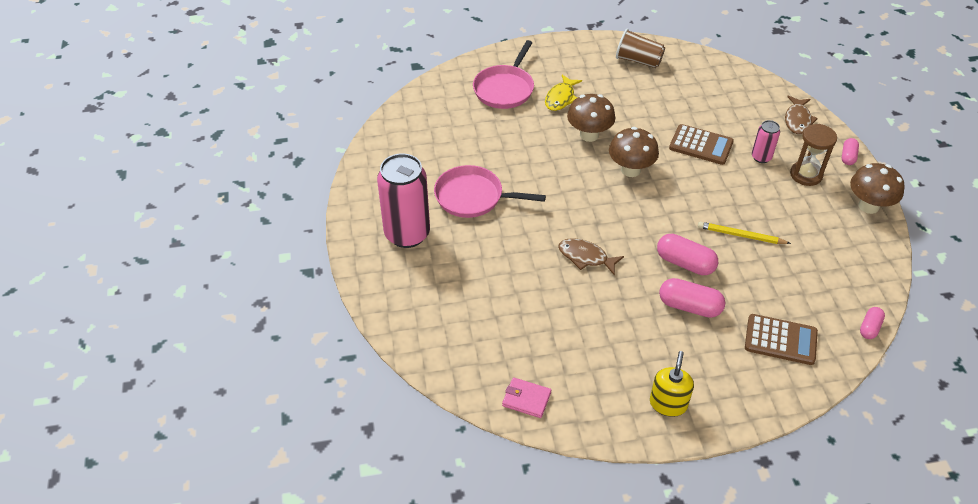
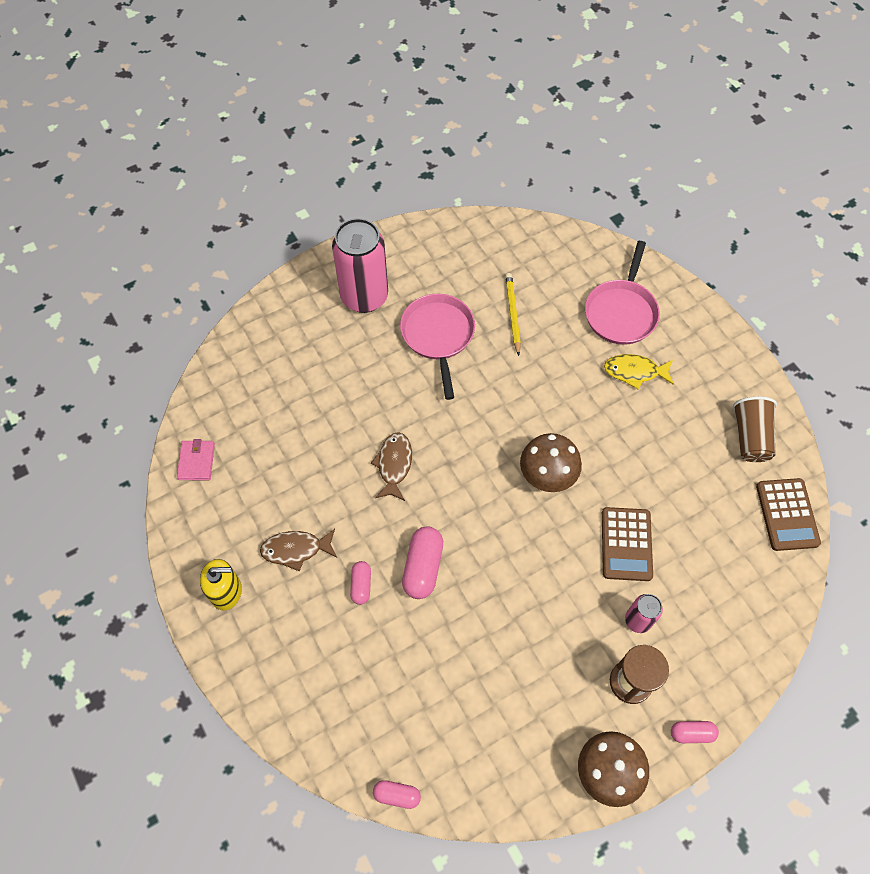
camera: 70 degrees right, 15 degrees up
pink pan [473,40,534,109] -> pink pan turned 75 degrees counterclockwise [585,241,660,345]
brown mushroom [567,94,615,142] -> none
pink capsule [659,278,725,318] -> pink capsule [350,561,371,605], size x0.59
yellow pencil [698,222,791,244] -> yellow pencil moved to [505,273,521,356]
brown calculator [745,314,818,365] -> brown calculator moved to [756,478,821,551]
brown fish [785,95,818,134] -> brown fish moved to [260,529,337,572]

